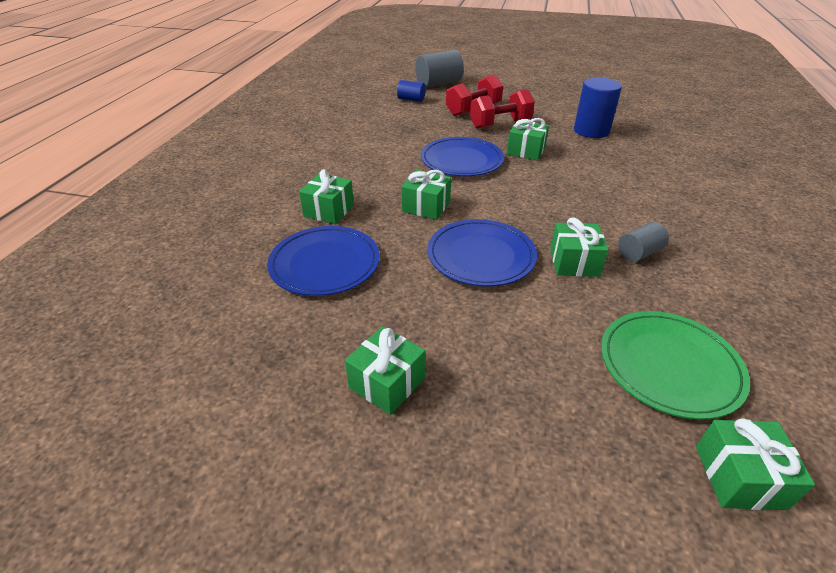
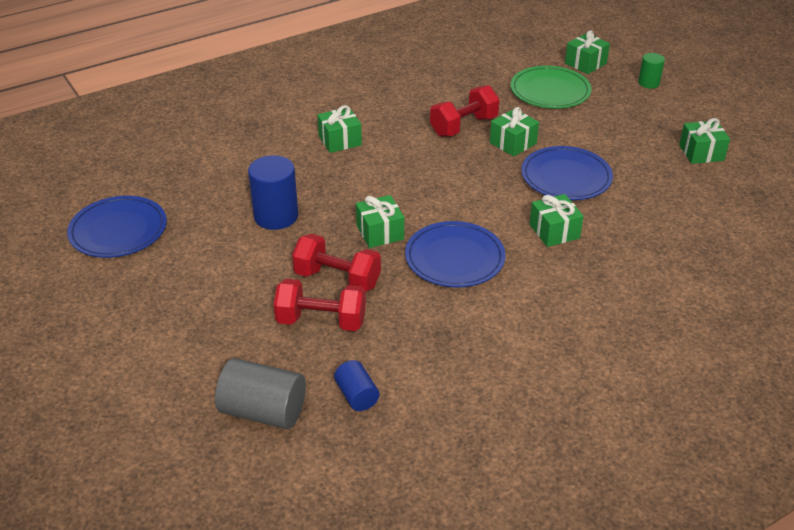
camera: 135 degrees left, 0 degrees up
blue plate [267,226,380,296] -> blue plate moved to [67,196,167,258]
green gift [299,169,354,224] -> green gift moved to [317,105,362,153]
grey cylinder [618,222,669,262] -> red dumbbell [430,85,500,137]
none -> green cylinder [638,53,665,88]

